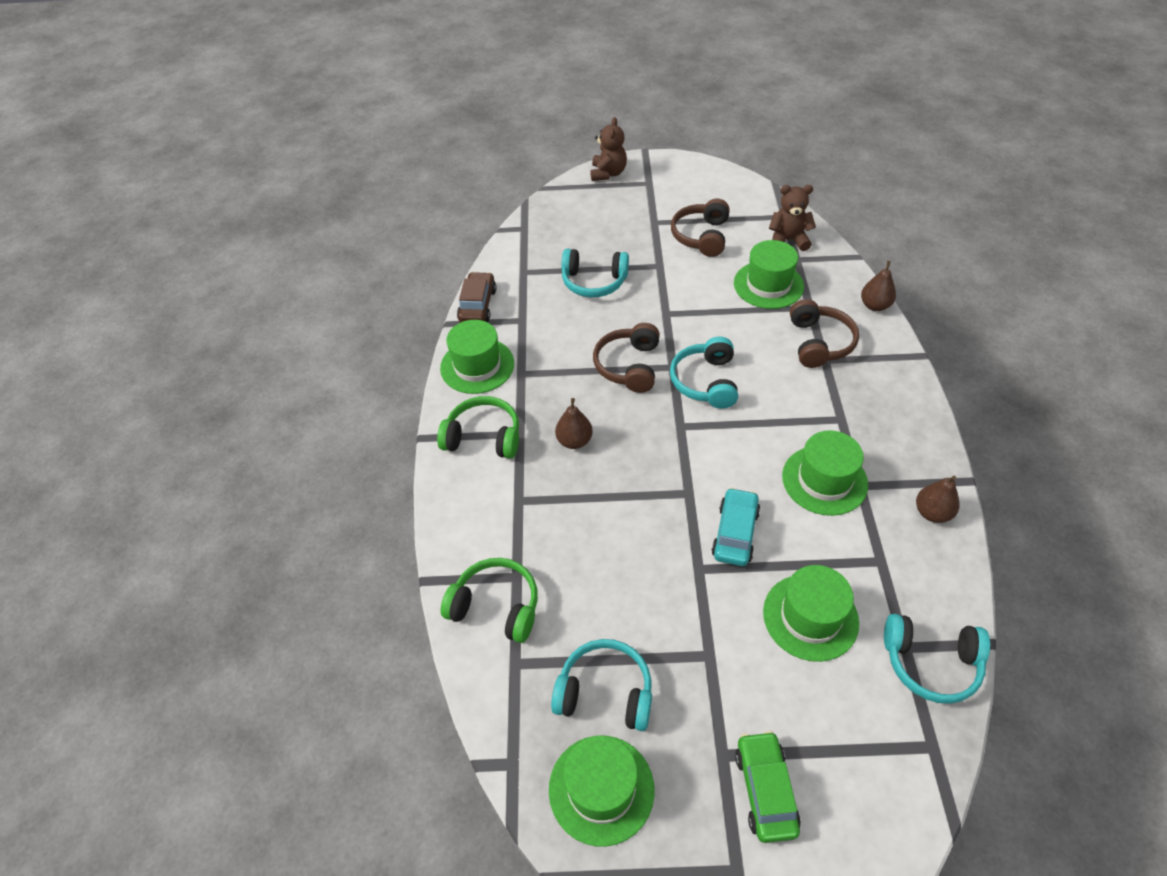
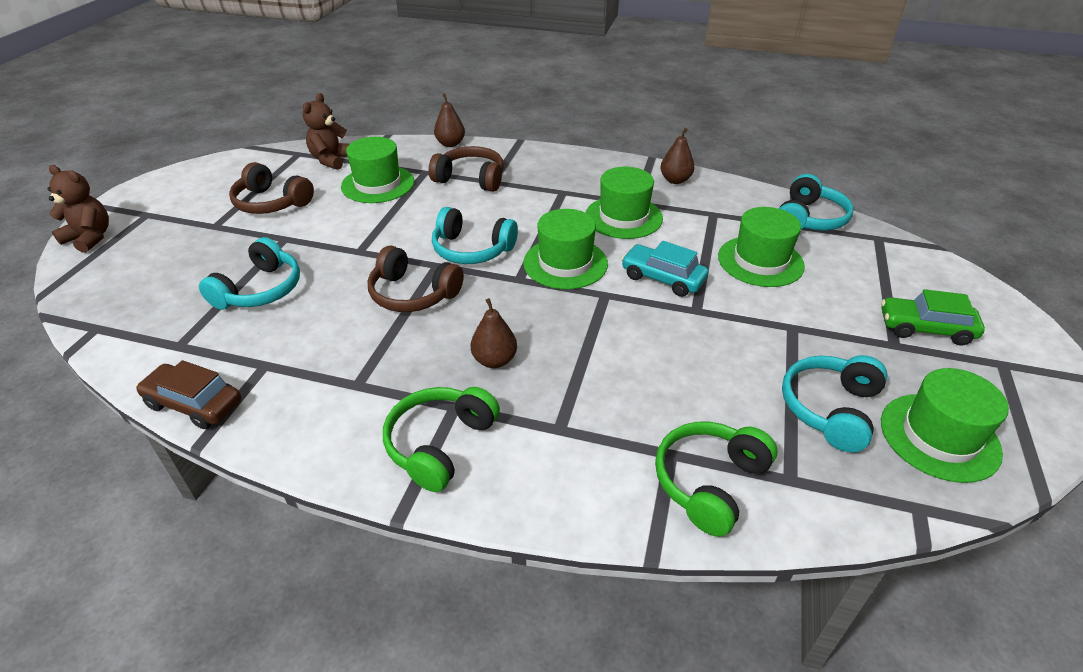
camera: 75 degrees left, 10 degrees down
green hat [440,320,514,394] -> green hat moved to [523,209,608,289]

